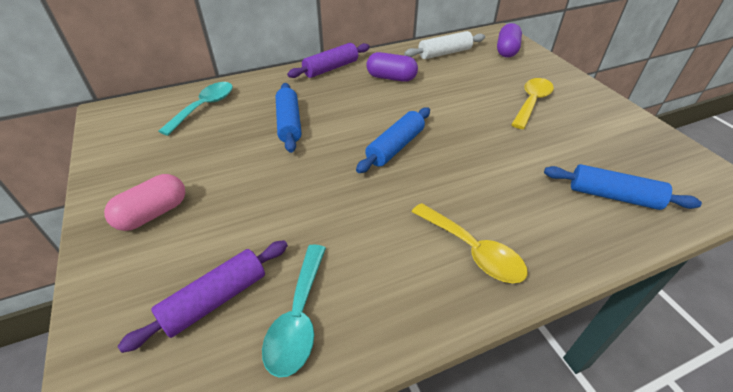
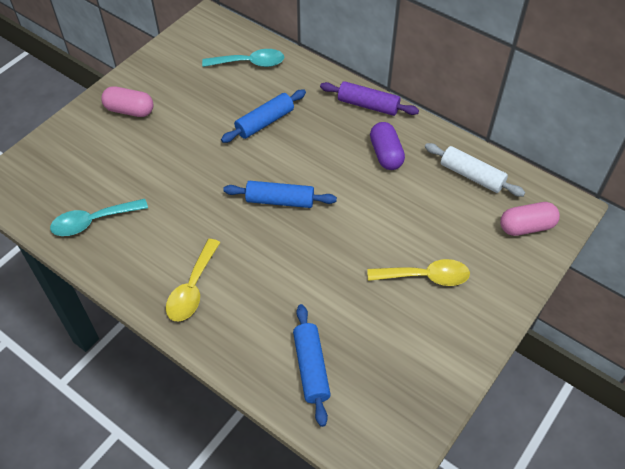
camera: 60 degrees right, 10 degrees up
purple rolling pin [117,240,288,353] -> none
purple capsule [497,23,522,57] -> pink capsule [500,202,560,236]

